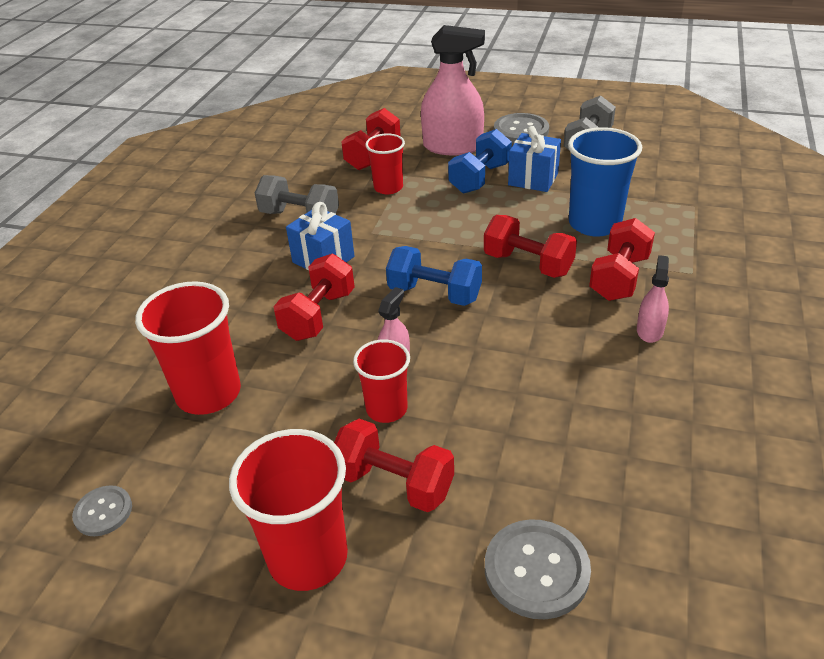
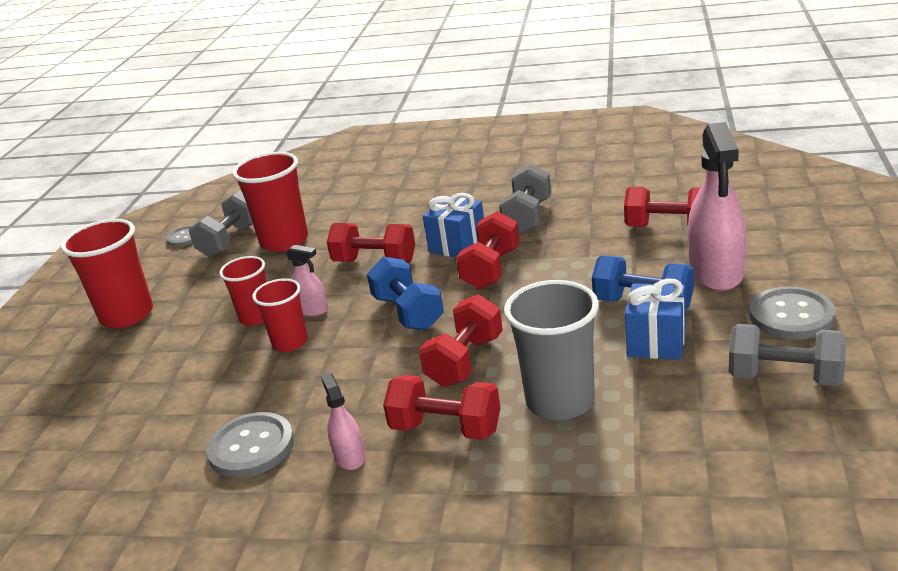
camera: 85 degrees right, 10 degrees down
red dumbbell [334,419,454,512] -> red dumbbell moved to [456,211,520,289]
red cup [365,133,405,195] -> red cup moved to [253,278,308,352]
blue dumbbell [386,246,482,306] -> blue dumbbell turned 45 degrees counterclockwise [367,257,444,330]
grey button [485,519,591,619] -> grey button moved to [206,412,294,478]
blue cup [568,127,642,236] -> grey cup [504,280,599,420]
pink spray bottle [637,255,669,343] -> pink spray bottle turned 120 degrees counterclockwise [321,373,365,470]
none -> grey dumbbell [189,190,253,258]

